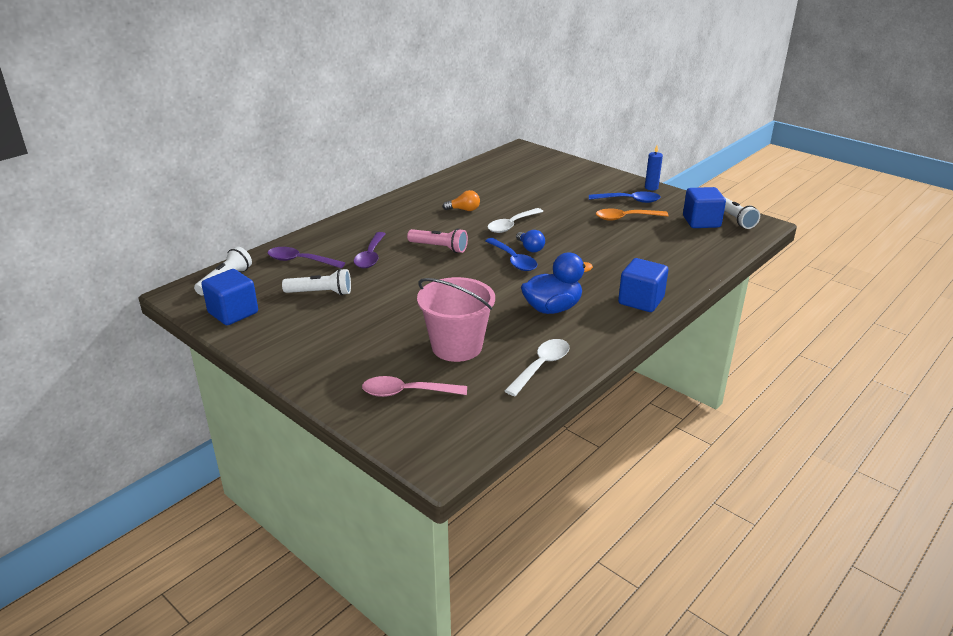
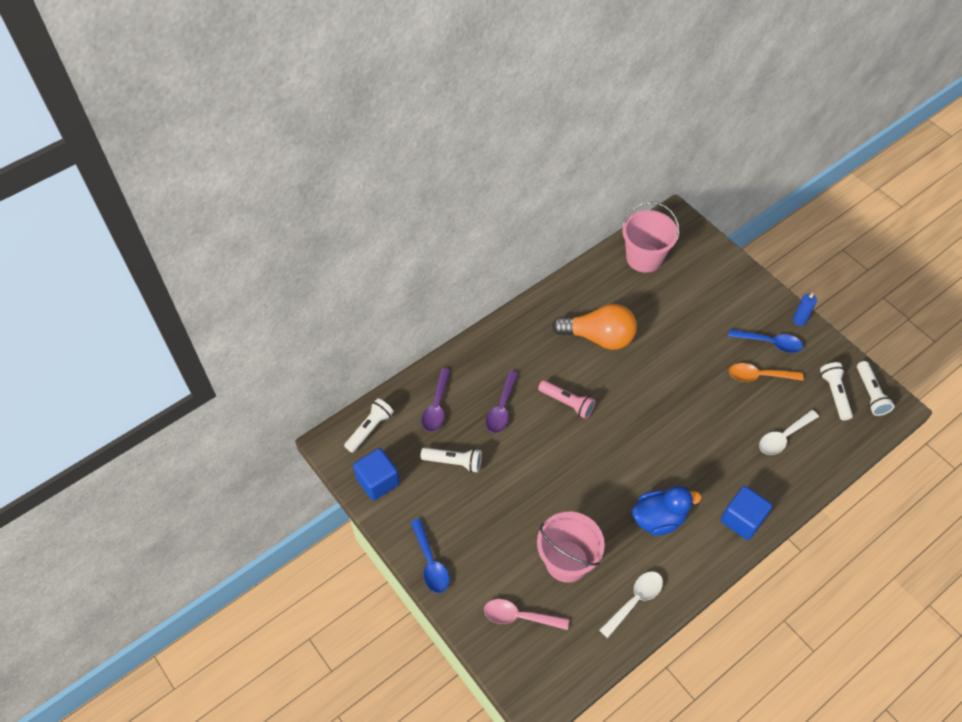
camera: 10 degrees right, 25 degrees up
purple spoon [267,247,345,268] -> purple spoon turned 105 degrees counterclockwise [421,368,450,432]
orange light bulb [442,190,480,211] -> orange light bulb [552,304,637,350], size x2.20
blue spoon [485,238,537,271] -> blue spoon moved to [411,518,449,593]
white spoon [488,208,544,233] -> white spoon moved to [759,410,819,455]
blue light bulb [516,230,545,252] -> none
blue cube [683,187,726,228] -> white flashlight [820,362,853,421]
none -> pink bucket [622,202,679,273]

